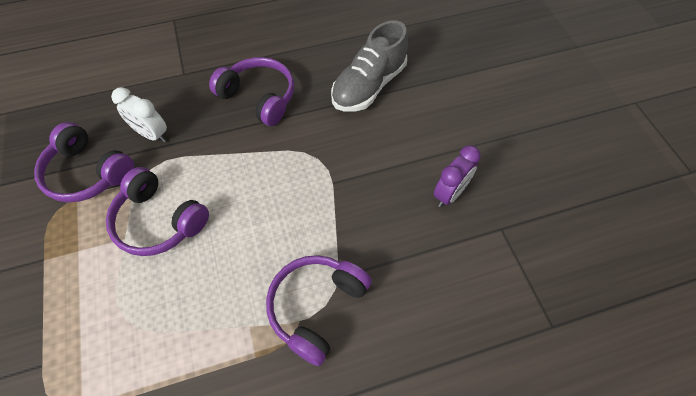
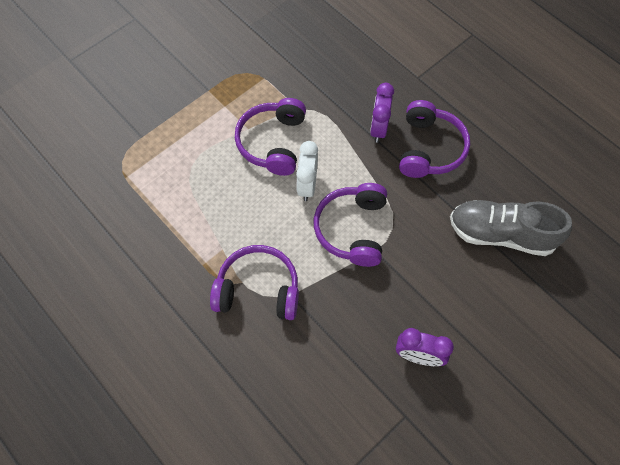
camera: 65 degrees right, 5 degrees up
purple headphones [34,122,134,202] -> purple headphones moved to [314,183,387,267]
white clock [111,87,167,142] -> white clock moved to [296,141,318,201]
none -> purple clock [370,83,394,143]

